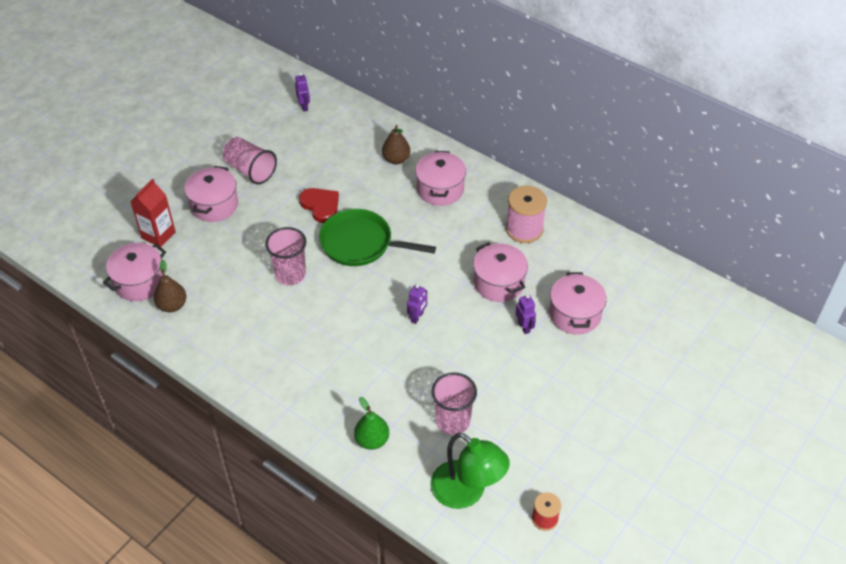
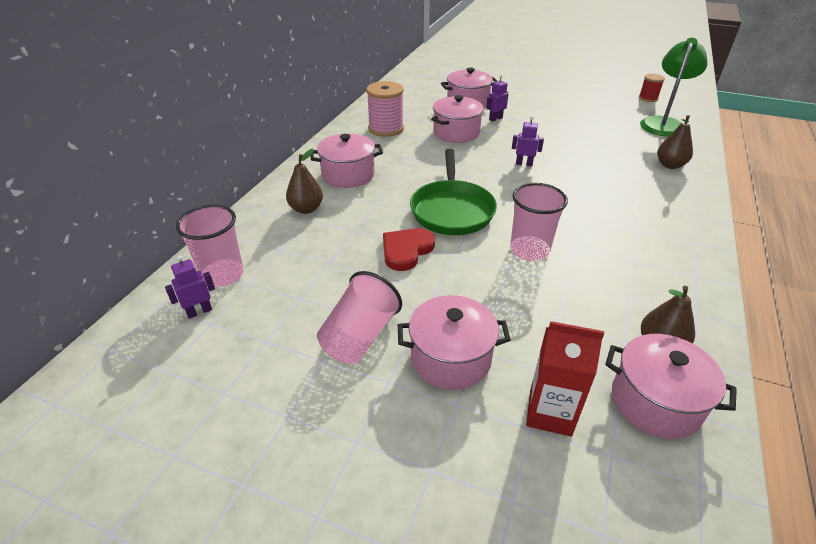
camera: 105 degrees left, 10 degrees down
green pear [354,397,389,450] -> brown pear [657,115,693,169]
pink cup [432,372,477,435] -> pink cup moved to [176,205,244,287]

